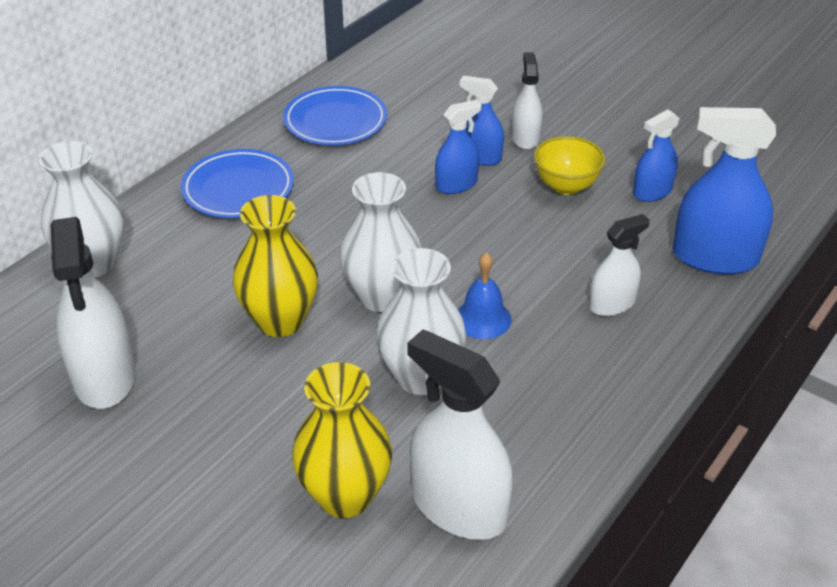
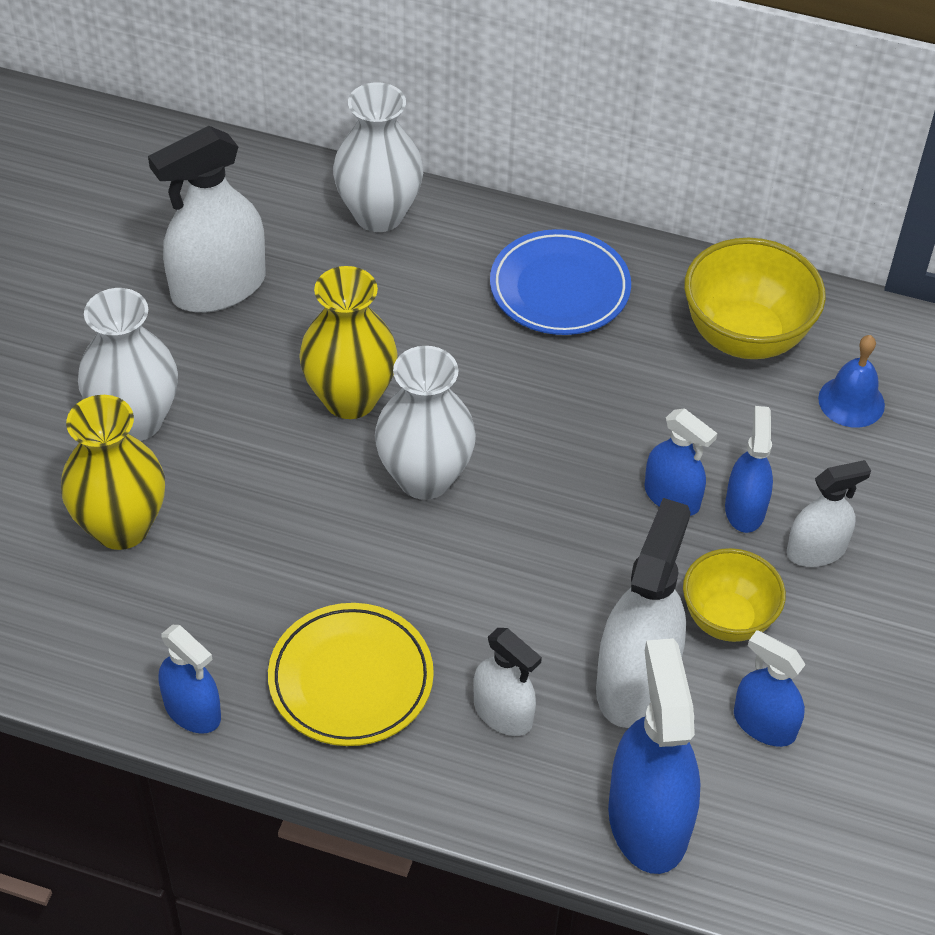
camera: 70 degrees right, 10 degrees up
blue plate [283,86,387,145] -> yellow bowl [684,238,826,359]
white vase [376,248,466,395] -> white vase moved to [78,288,178,441]
white spray bottle [407,329,513,540] -> white spray bottle moved to [596,498,691,728]
blue bell [458,252,512,339] -> blue bell moved to [818,335,885,428]
none -> blue spray bottle [159,625,221,734]
none -> yellow plate [268,603,434,746]

